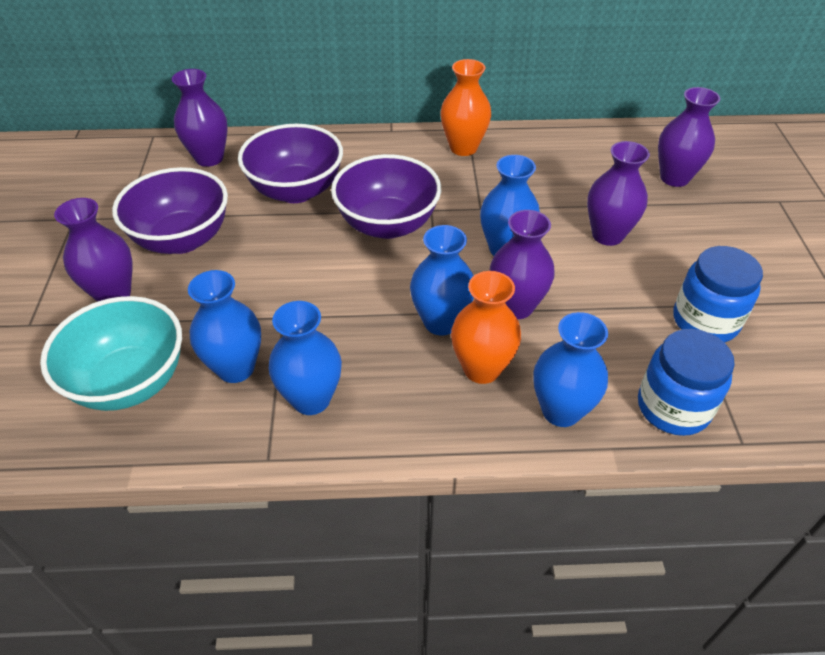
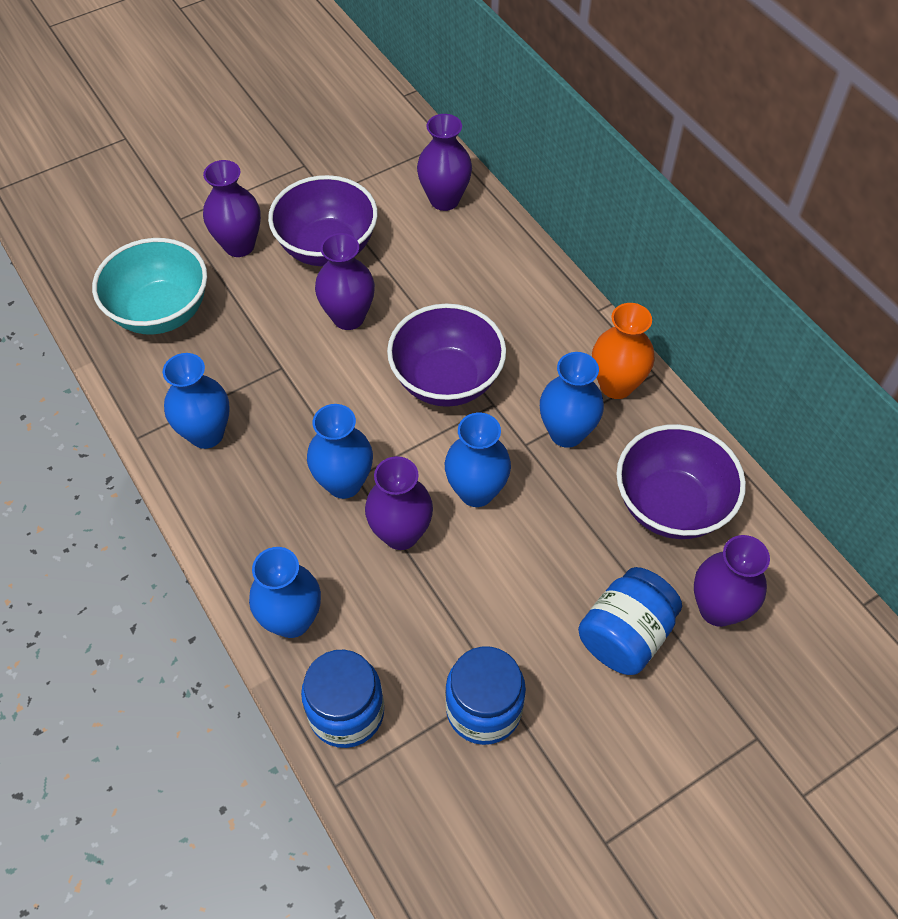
camera: 60 degrees right, 10 degrees up
blue vase [188,270,261,383] -> blue vase moved to [540,352,604,448]
purple bowl [238,124,343,203] -> purple bowl moved to [616,424,746,539]
orange vase [451,271,521,384] -> none
purple vase [587,141,650,246] -> purple vase moved to [315,233,375,330]
none -> blue jar [578,567,682,675]

